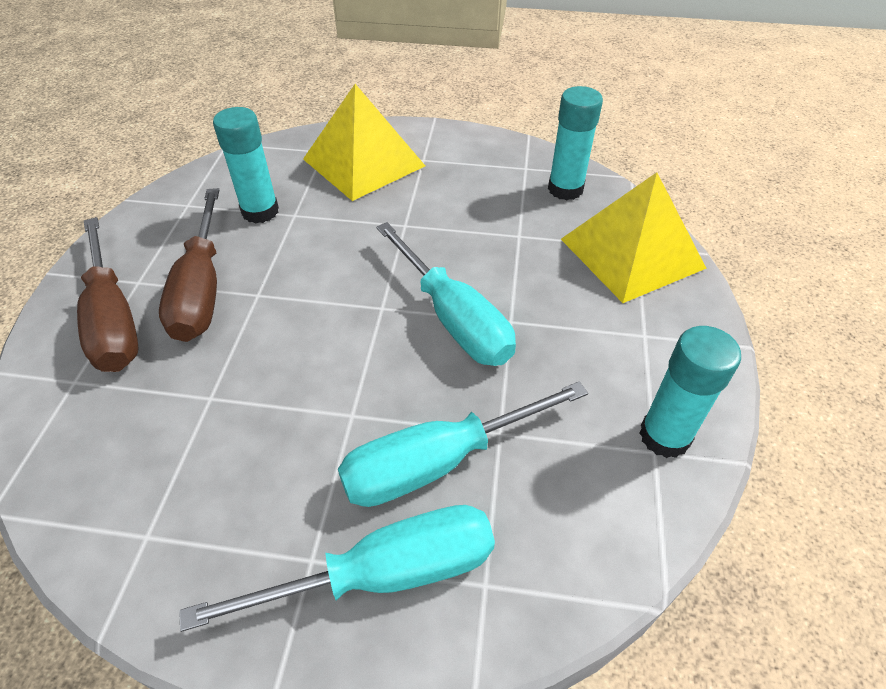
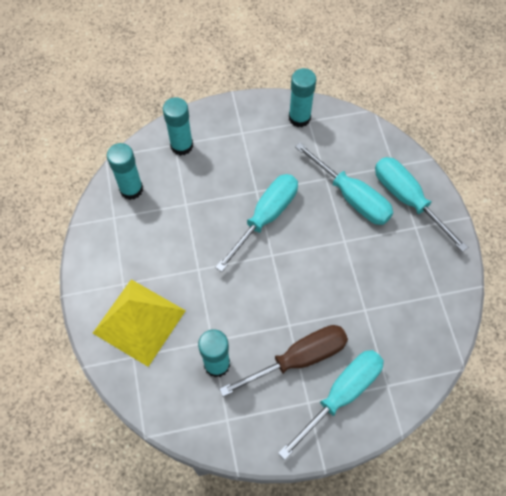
camera: 110 degrees left, 15 degrees up
brown screwdriver [77,217,139,372] -> turquoise screwdriver [278,350,384,460]
yellow pyramid [561,172,707,303] -> turquoise glue stick [163,97,193,156]

